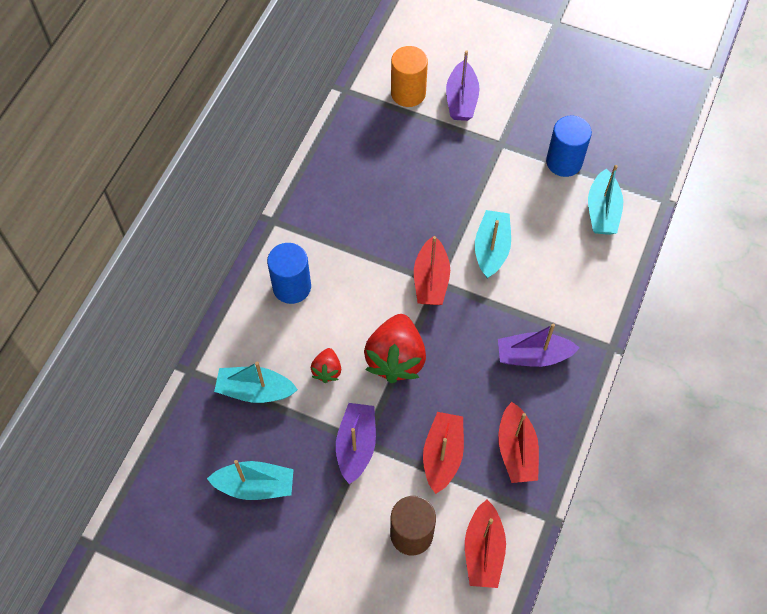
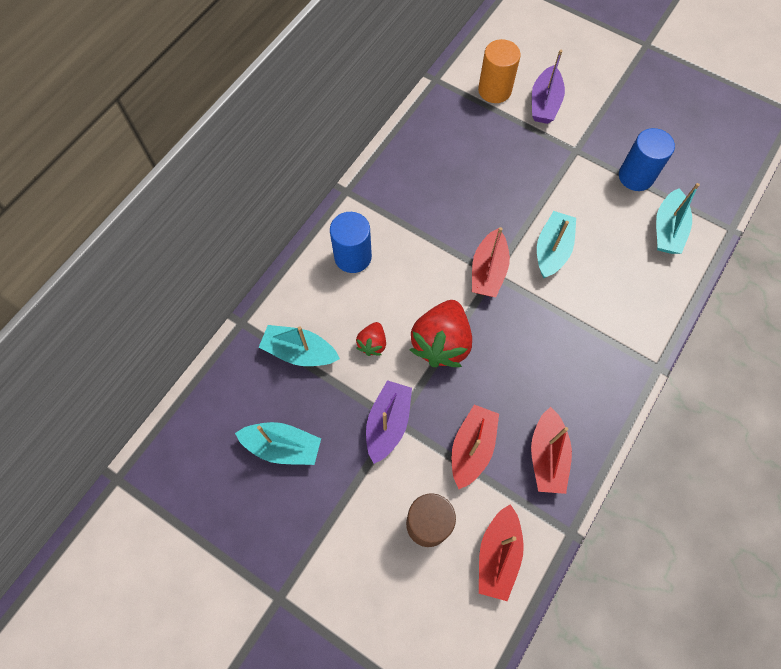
camera: 10 degrees right, 5 degrees up
purple boat [498,324,579,367] -> none

